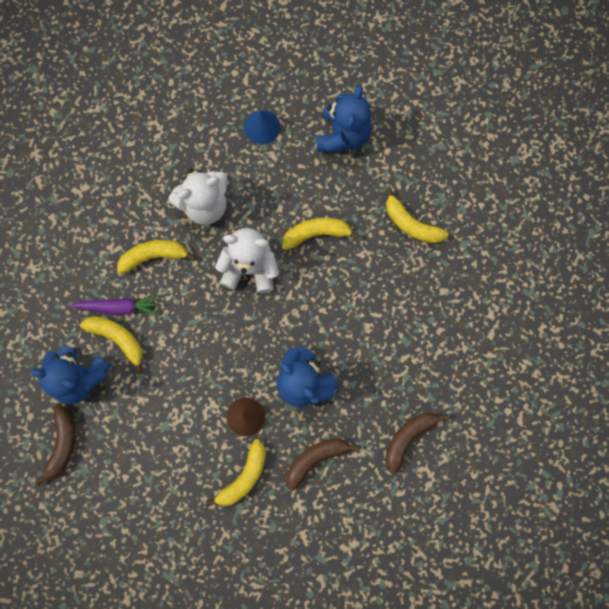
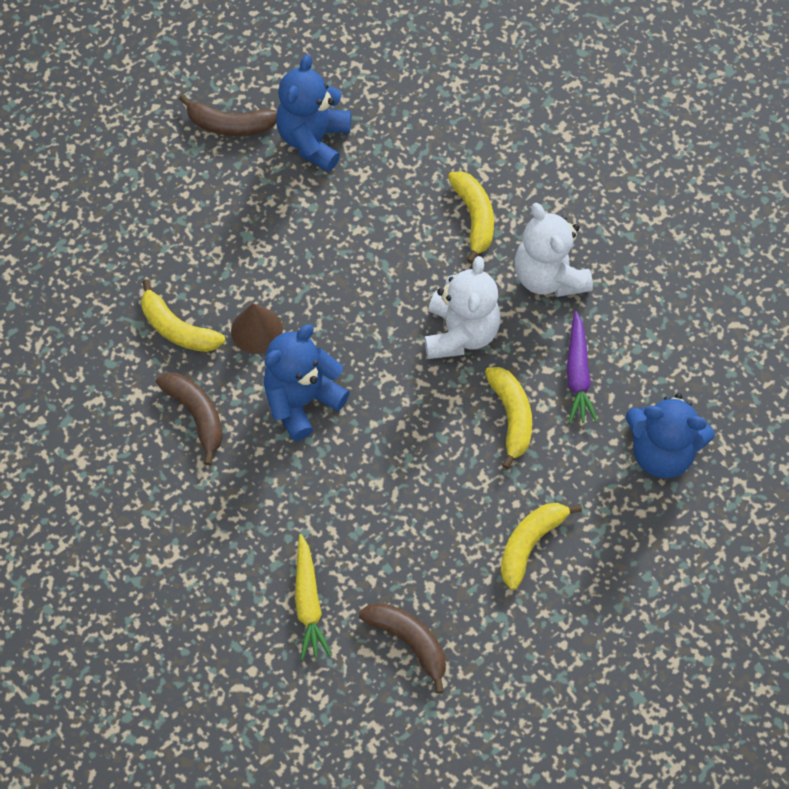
camera: 90 degrees right, 15 degrees down
purple carrot [69,295,160,315] -> purple carrot moved to [567,311,598,423]
yellow banana [80,316,143,374] -> none
blue cone [244,110,280,144] -> none
brown banana [385,413,449,474] -> brown banana moved to [359,603,446,694]
none -> yellow carrot [295,534,331,660]

